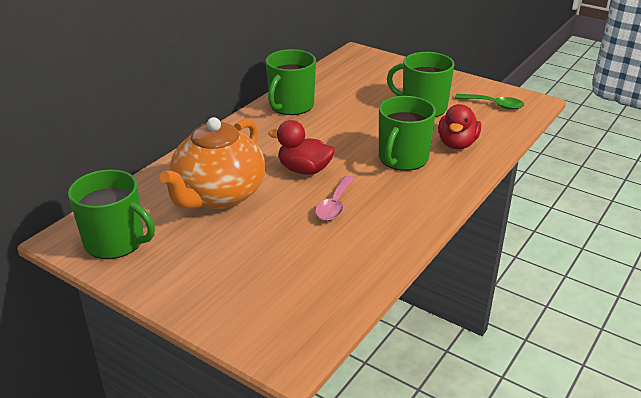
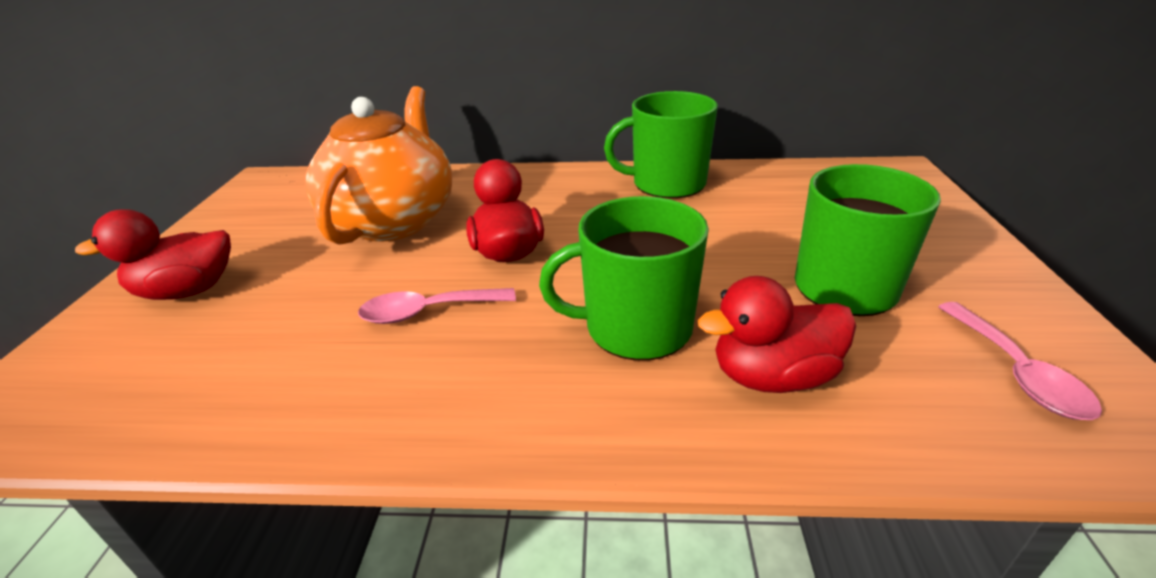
camera: 60 degrees right, 0 degrees up
green mug [68,169,155,259] -> none
orange teapot [160,117,265,209] -> orange teapot turned 105 degrees clockwise [306,86,452,245]
green spoon [455,94,524,110] -> pink spoon [938,302,1102,420]
none -> red duck [75,209,231,300]

